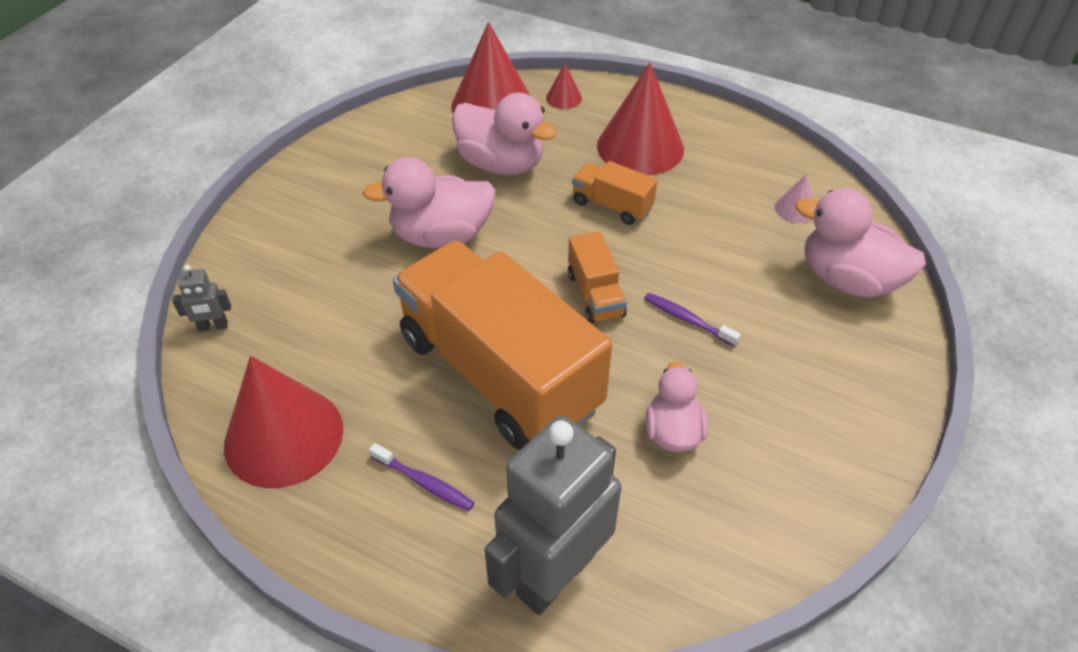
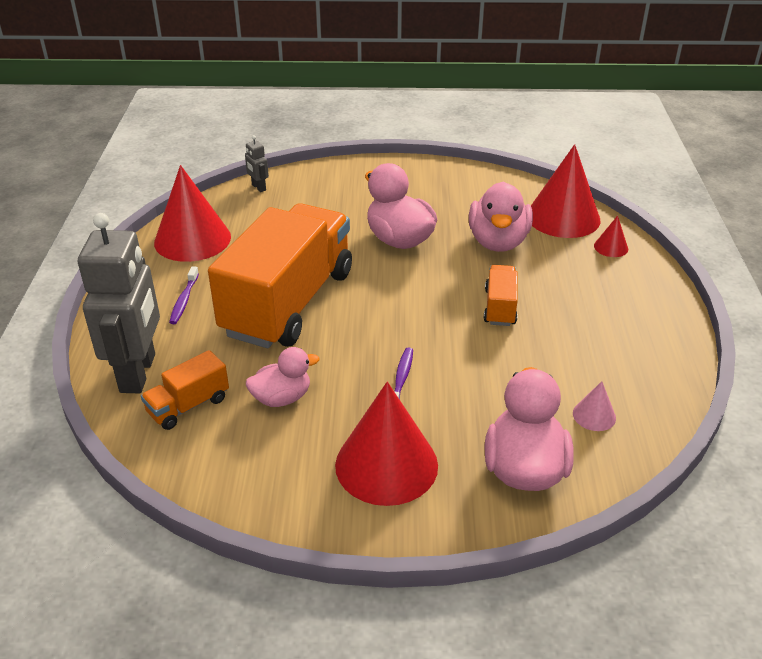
camera: 65 degrees right, 10 degrees down
grey robot [484,415,621,615] -> grey robot turned 75 degrees clockwise [78,213,160,393]
orange truck [568,231,627,324] -> orange truck moved to [141,350,229,430]
red cone [597,63,684,175] -> red cone moved to [335,382,438,506]

